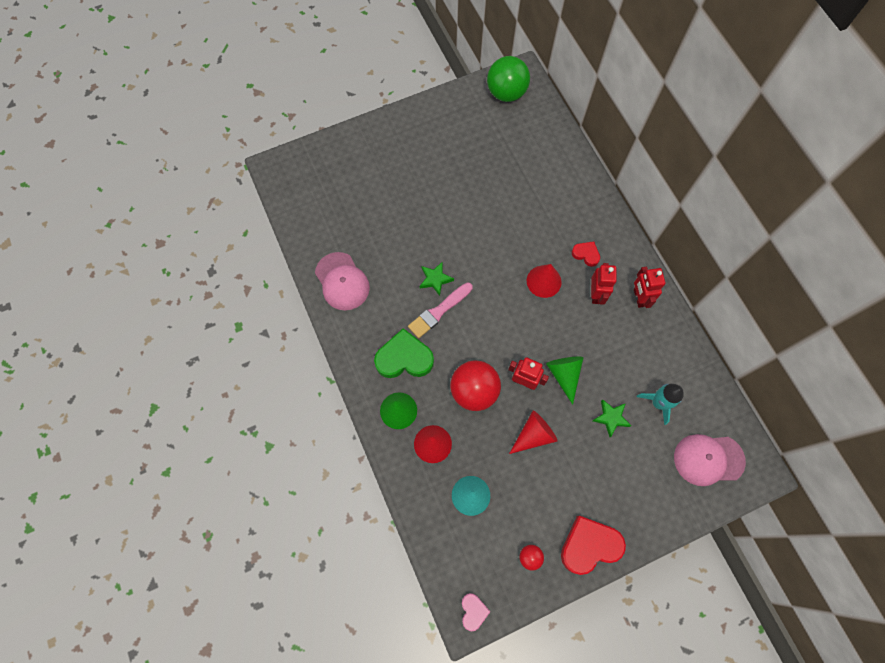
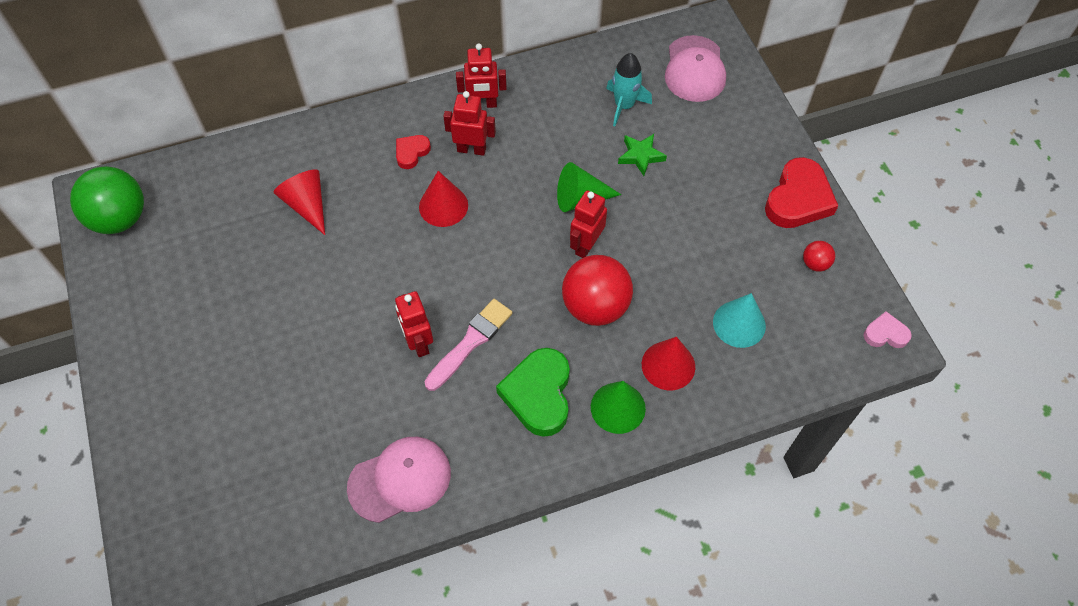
camera: 85 degrees left, 10 degrees down
pink brush [408,282,473,338] -> pink brush turned 105 degrees counterclockwise [425,299,512,391]
green star [420,261,454,296] -> red robot [395,291,433,357]
red cone [509,410,558,454] -> red cone moved to [274,169,325,235]
red heart [561,516,626,575] -> red heart turned 135 degrees counterclockwise [765,157,838,228]

